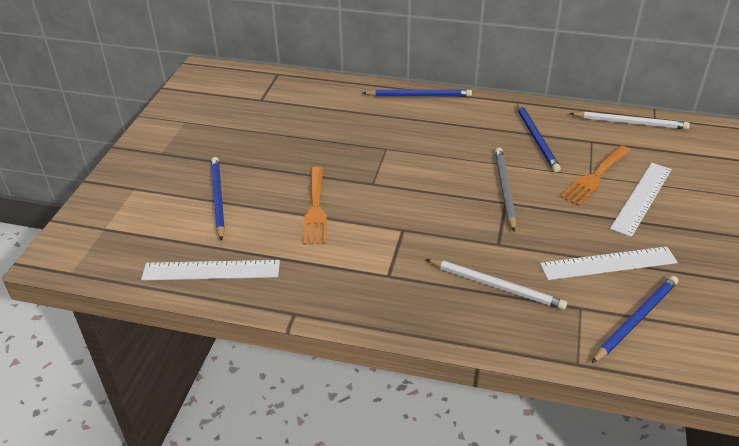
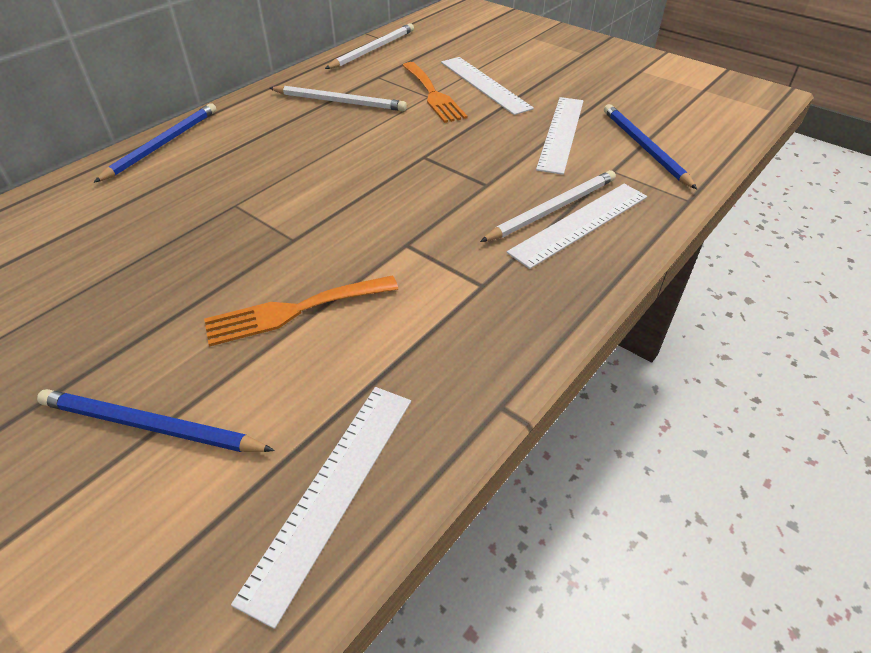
camera: 65 degrees left, 5 degrees up
orange fork [303,166,327,245] -> orange fork turned 135 degrees clockwise [204,275,398,347]
grey pencil [495,148,516,231] -> none
blue pencil [517,103,561,172] -> white pencil [269,85,407,111]
none -> white ruler [507,184,647,269]

